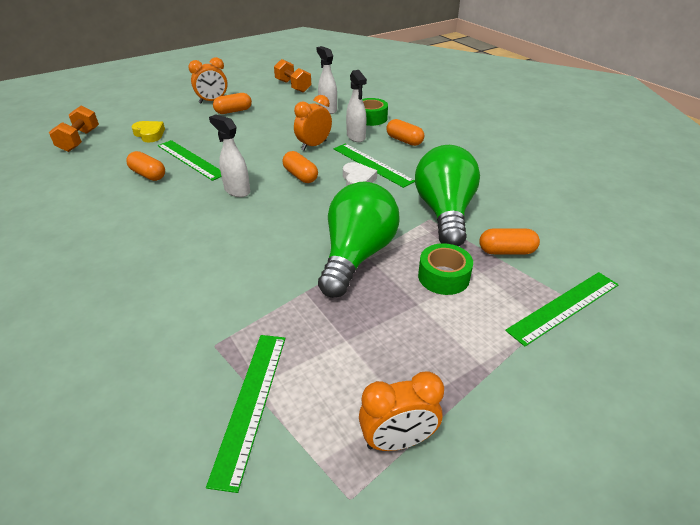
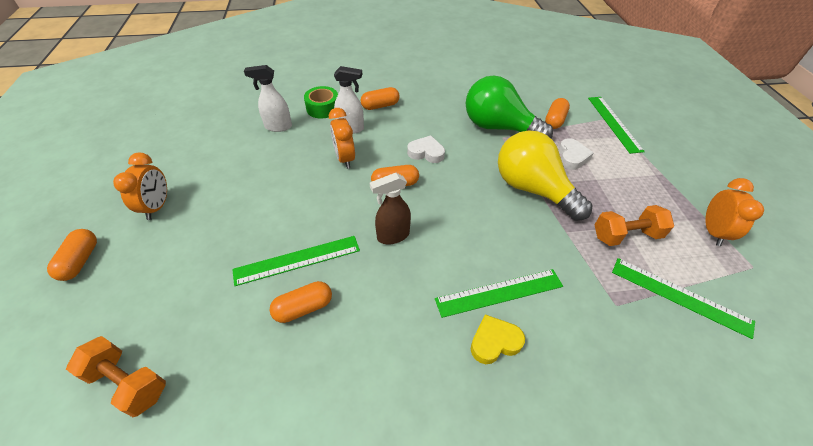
camera: 65 degrees left, 10 degrees up
yellow heart [132,121,165,142] -> yellow heart moved to [471,314,525,364]
white spray bottle [209,114,250,197] -> brown spray bottle [370,173,411,244]
orange capsule [213,93,252,114] -> orange capsule moved to [47,229,97,281]
orange dumbbell [274,59,311,93] -> orange dumbbell moved to [594,205,674,246]
green light bulb [318,182,400,298] -> yellow light bulb [498,130,593,221]
green ruler [334,144,415,188] -> green ruler moved to [435,269,563,318]
green tape [418,243,473,295] -> white heart [559,138,593,170]

